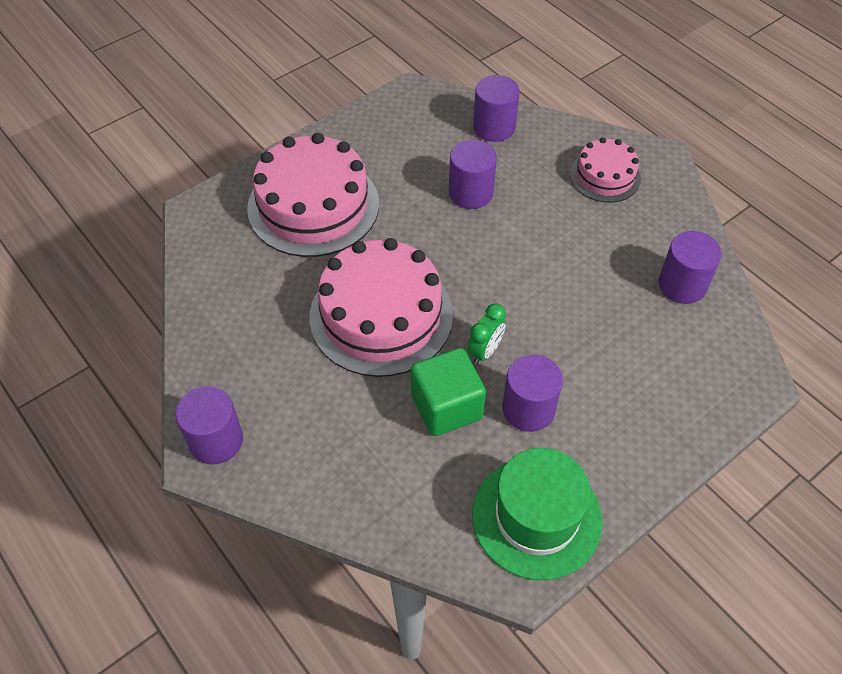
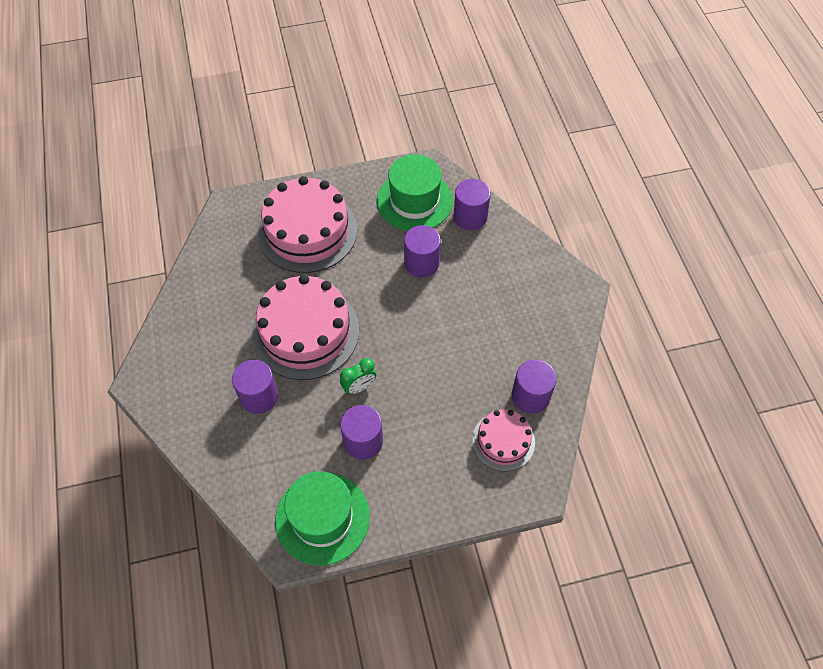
camera: 25 degrees right, 5 degrees up
purple cylinder [175,386,243,464] -> purple cylinder moved to [232,360,278,414]
green cube [411,348,486,436] -> none
pink cake [570,137,641,203] -> pink cake moved to [472,409,535,471]
none -> green hat [377,154,453,231]

